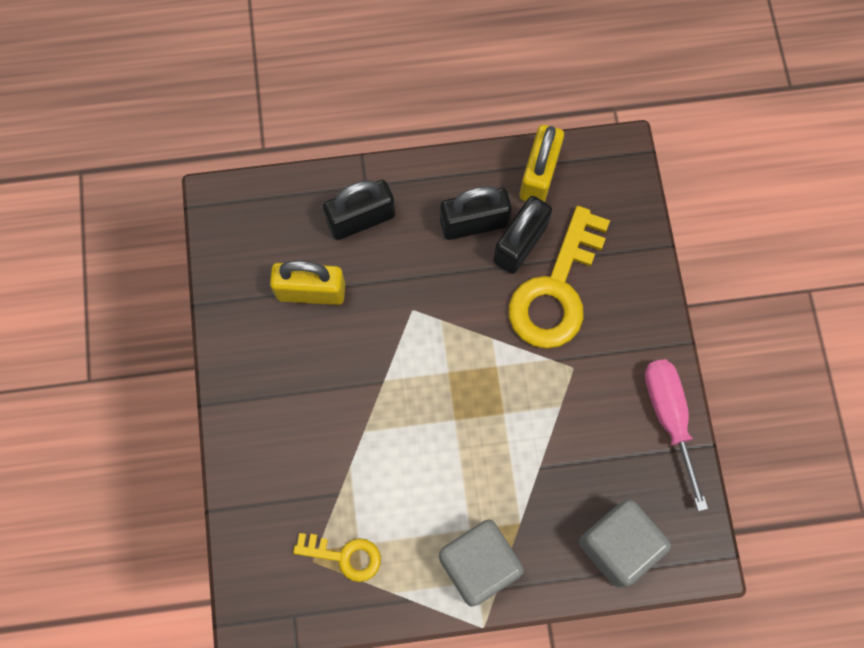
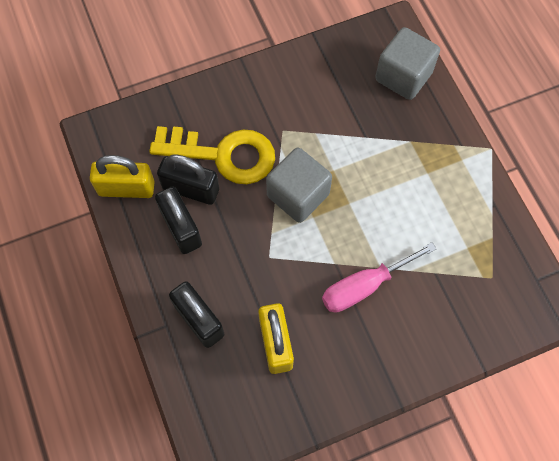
camera: 105 degrees left, 5 degrees down
yellow key [293,533,381,582] -> none
grey cube [439,519,524,607] -> grey cube moved to [266,148,332,223]
pink screwdriver [645,359,708,511] -> pink screwdriver moved to [322,242,436,312]

